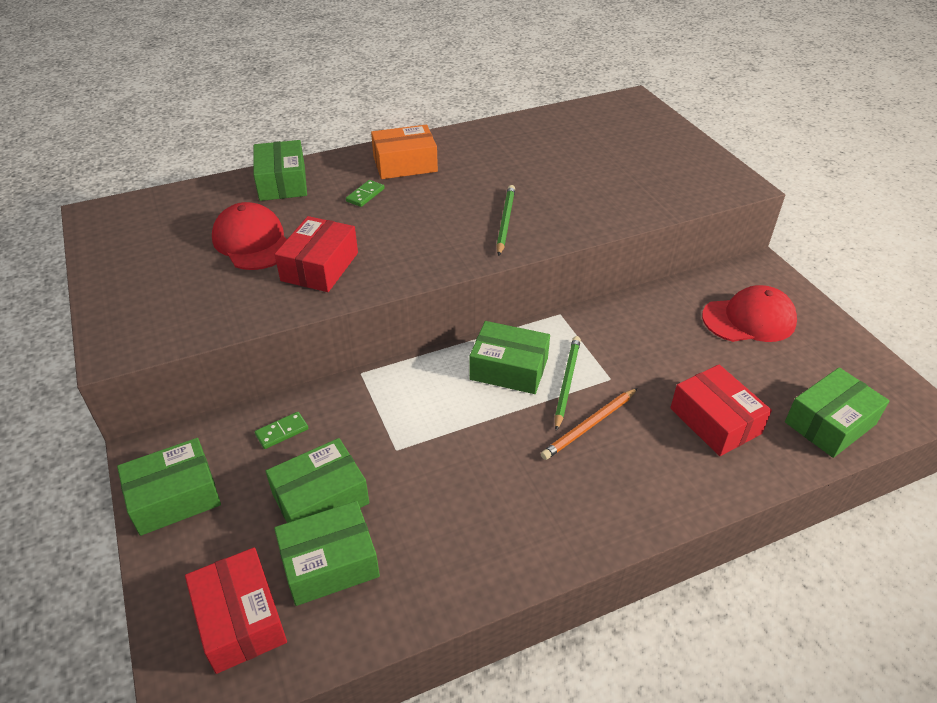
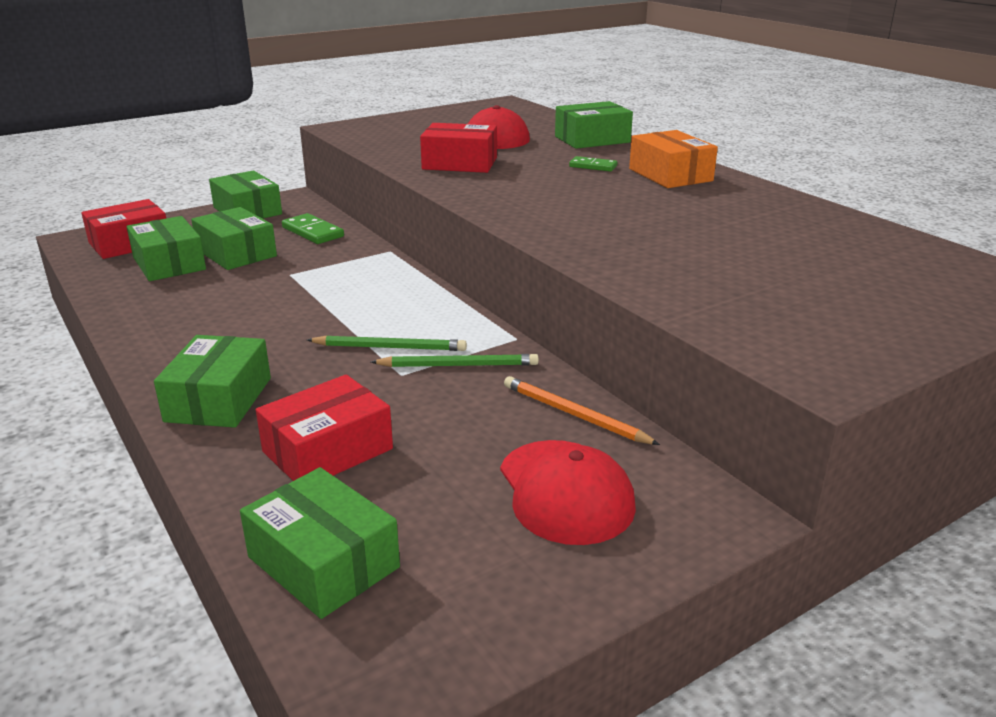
camera: 80 degrees right, 15 degrees down
green domino [255,412,308,449] -> green domino [282,213,344,244], size x1.54
green box [469,321,550,394] -> green box moved to [154,335,271,428]
green pencil [497,185,515,256] -> green pencil moved to [371,354,539,367]
orange pencil [541,388,638,460] -> orange pencil moved to [504,376,660,445]

